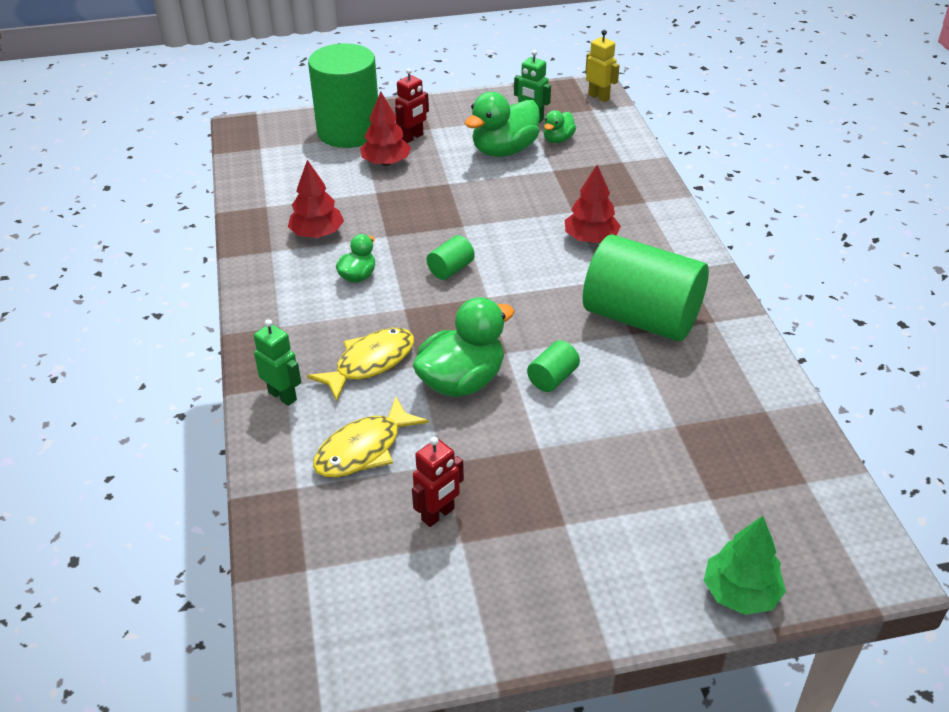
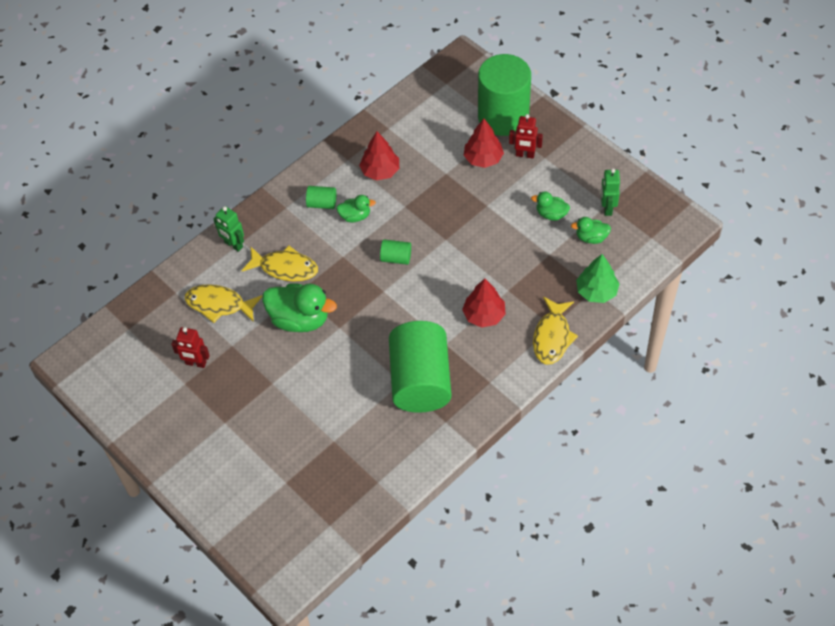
camera: 60 degrees right, 15 degrees up
green robot [254,319,301,406] -> green robot turned 120 degrees clockwise [213,206,244,252]
green duck [465,92,540,157] -> green duck [531,191,570,221], size x0.53
green cylinder [527,340,580,392] -> green cylinder moved to [306,186,336,209]
yellow robot [586,30,620,102] -> none
green tree [704,516,786,615] -> green tree moved to [576,254,620,303]
none -> yellow fish [533,297,578,365]

